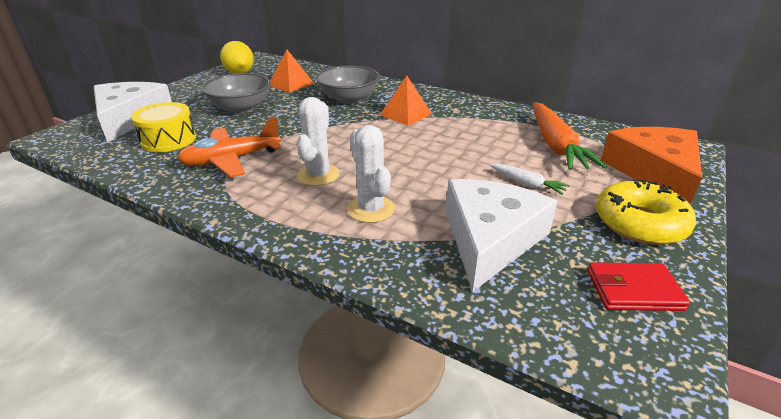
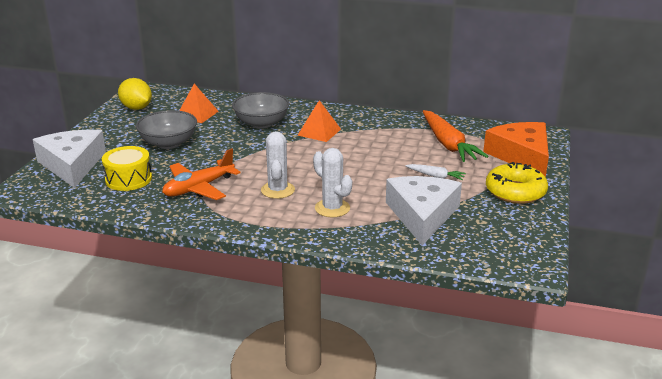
camera: 15 degrees left, 5 degrees down
red wallet [588,262,690,311] -> none

